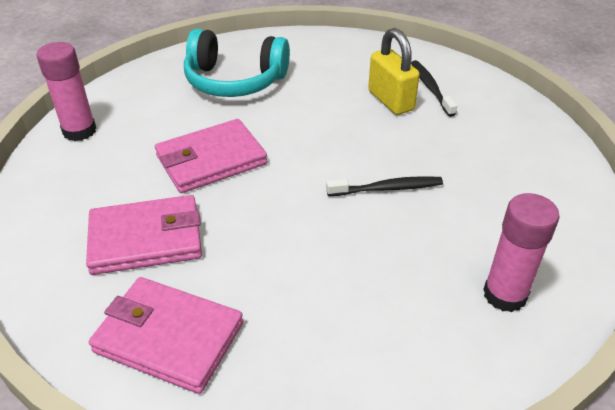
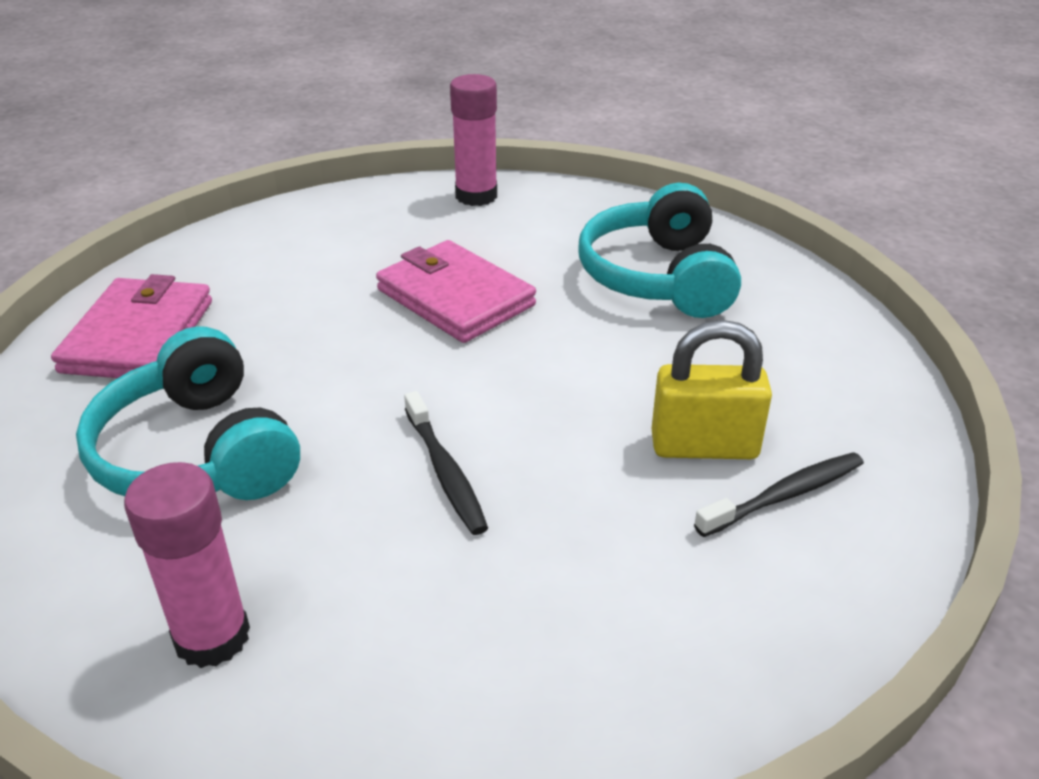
camera: 75 degrees right, 5 degrees down
pink wallet [86,195,202,275] -> none
yellow padlock [368,28,420,115] -> yellow padlock turned 45 degrees clockwise [651,320,772,459]
none -> turquoise headphones [76,326,300,500]

